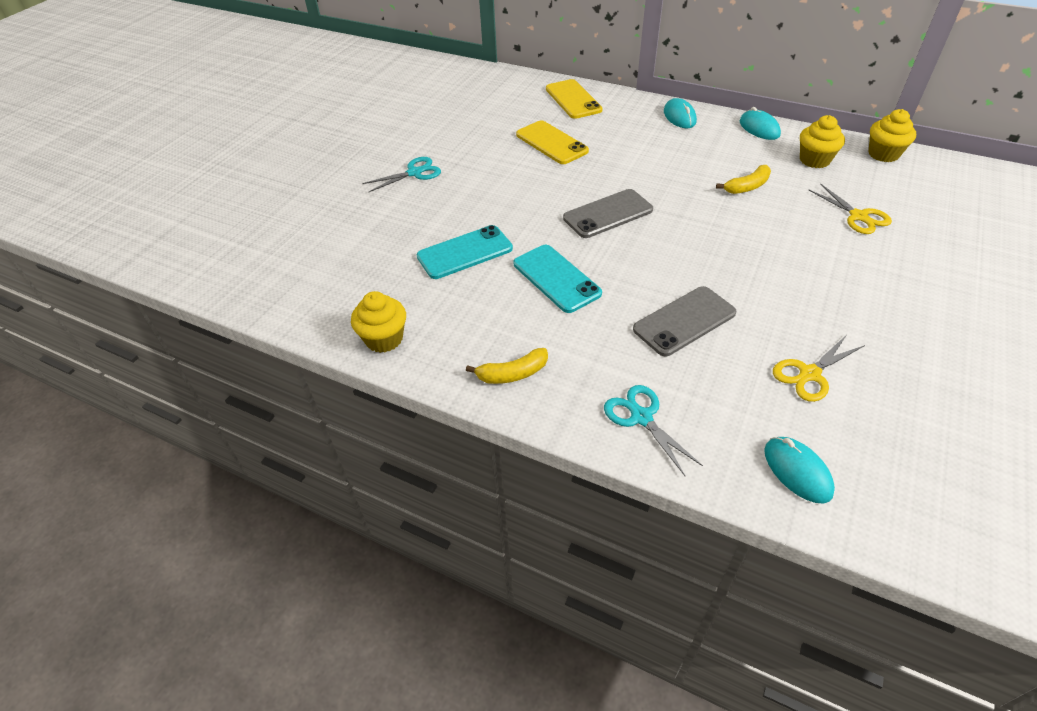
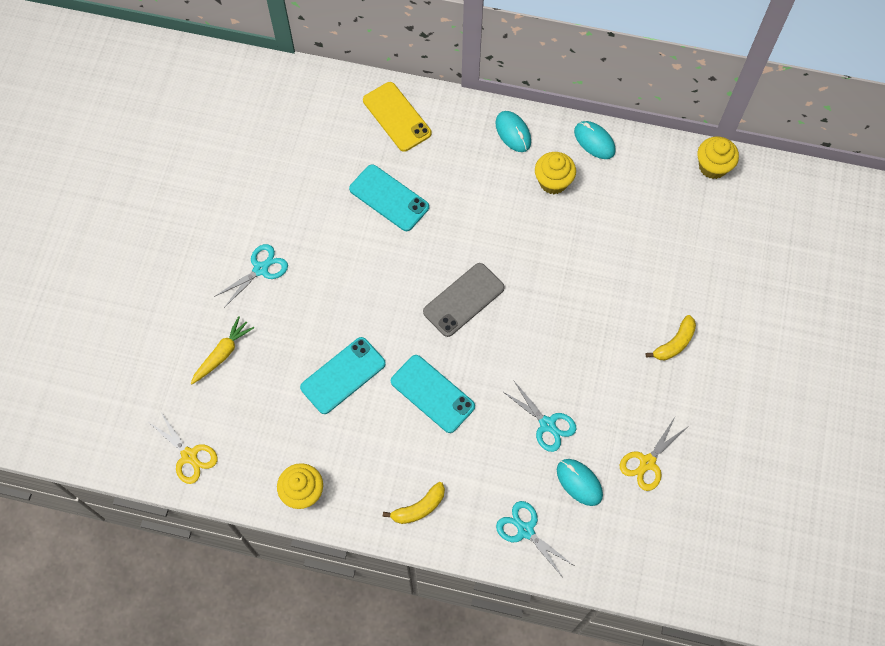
camera: 15 degrees left, 20 degrees up
yellow phone [516,120,589,164] -> turquoise phone [349,164,429,231]
grey phone [633,286,736,356] -> turquoise scissors [502,380,576,452]
yellow banana [716,165,771,194] -> yellow banana moved to [646,315,696,360]
turquoise mouse [764,437,835,504] -> turquoise mouse moved to [557,459,603,506]
yellow cupcake [800,115,845,168] -> yellow cupcake moved to [535,152,576,194]
yellow scissors [809,183,892,234] -> yellow scissors moved to [150,412,218,484]
none -> yellow carrot [191,316,254,384]

